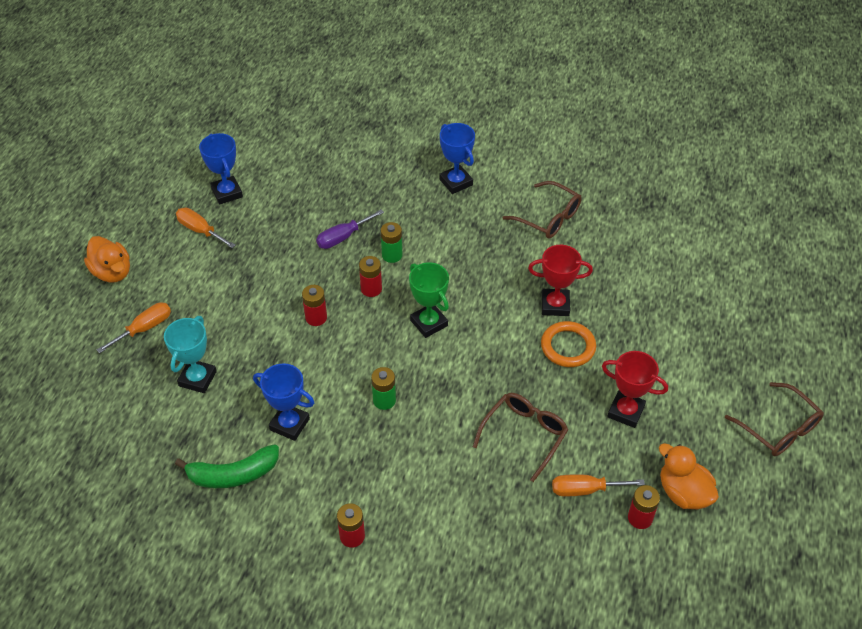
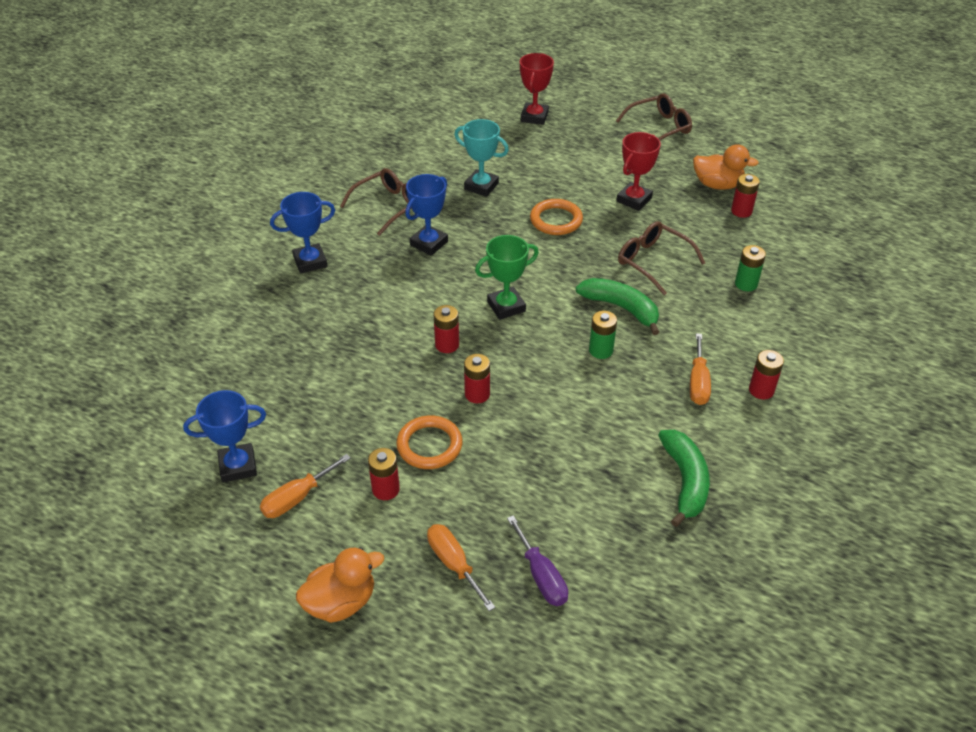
camera: 80 degrees left, 5 degrees down
turquoise trophy [164,316,217,393] -> turquoise trophy moved to [454,119,509,197]
blue trophy [253,363,314,441] -> blue trophy moved to [405,174,448,256]
purple screwdriver [316,209,384,249] -> purple screwdriver moved to [507,515,568,606]
green battery [381,222,403,263] -> green battery moved to [735,245,766,291]
red trophy [528,245,593,316] -> red trophy moved to [520,53,554,125]
orange screwdriver [552,474,645,497] -> orange screwdriver moved to [690,333,711,405]
orange duck [659,443,719,509] -> orange duck turned 135 degrees counterclockwise [693,144,759,190]
none -> red battery [368,448,400,500]
none -> orange ring [396,415,462,469]
none -> green banana [576,278,659,335]

